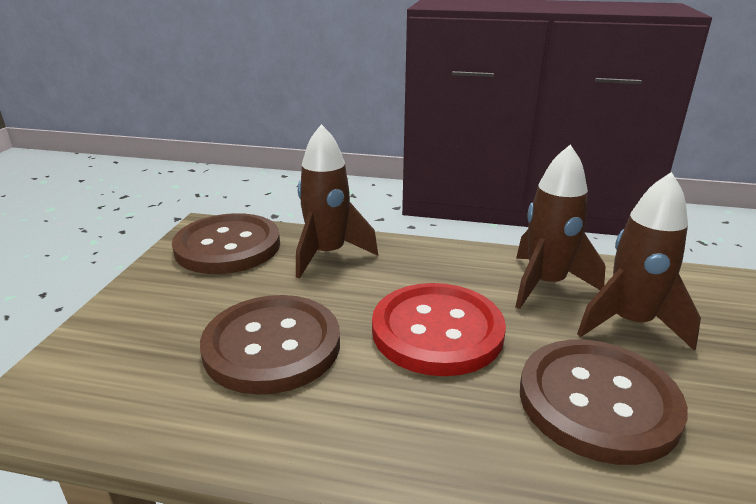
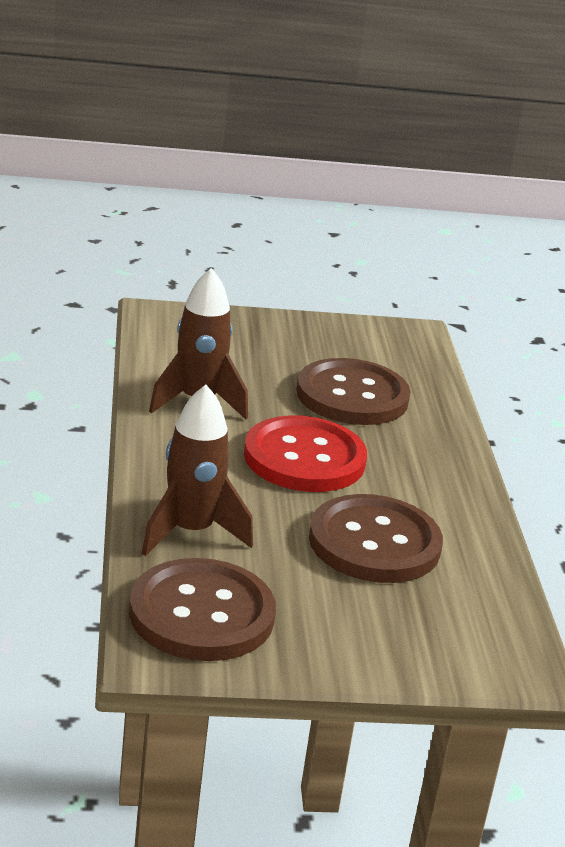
camera: 110 degrees left, 0 degrees up
brown rocket [577,172,701,351] -> none

